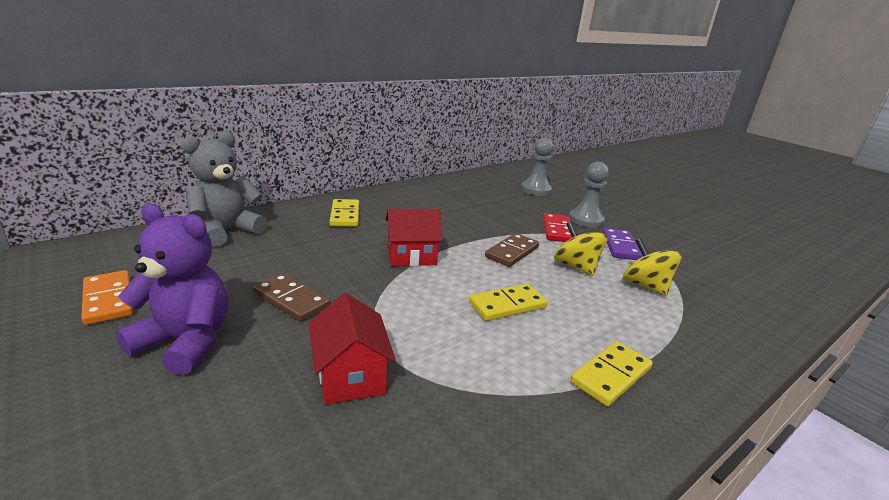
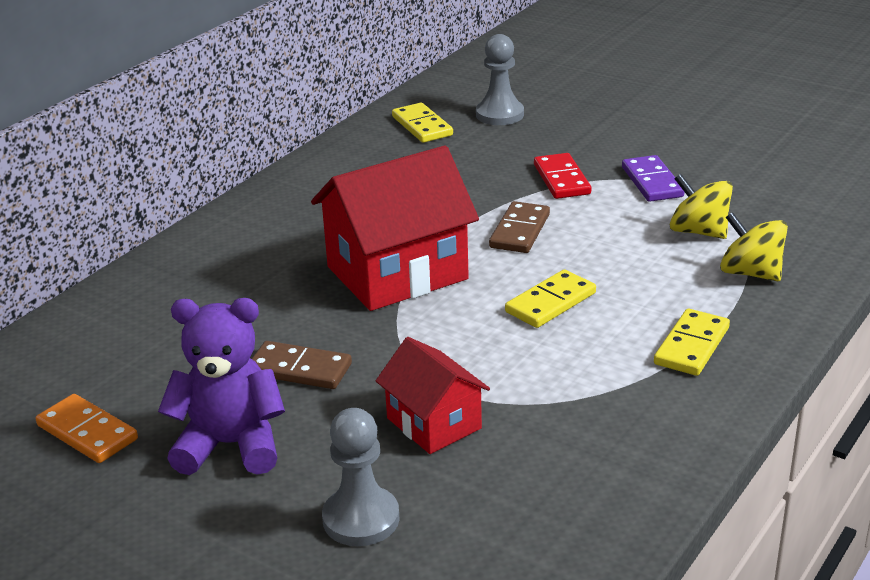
camera: 15 degrees left, 5 degrees up
grey teddy bear [181,131,267,247] -> none
yellow domino [330,199,359,227] -> yellow domino moved to [392,103,453,143]
red house [385,209,443,266] -> red house [311,146,479,311], size x1.77
yellow spinning top [554,221,607,276] -> yellow spinning top moved to [720,212,788,281]
grey pawn [569,162,609,228] -> grey pawn moved to [322,408,400,546]

